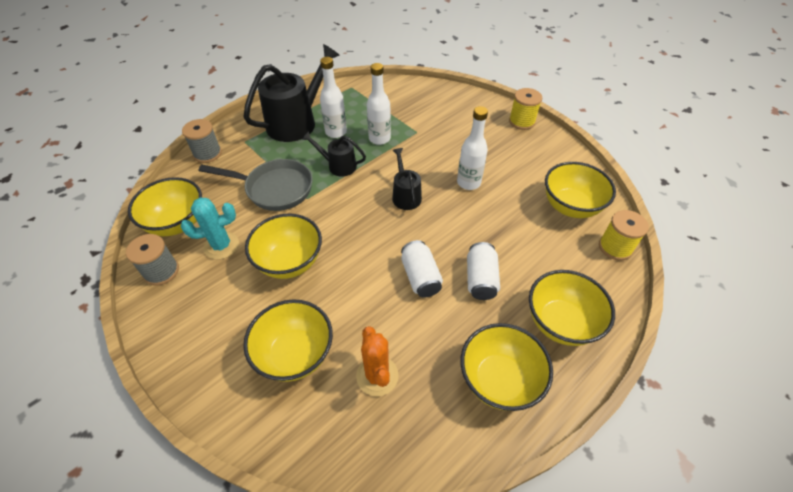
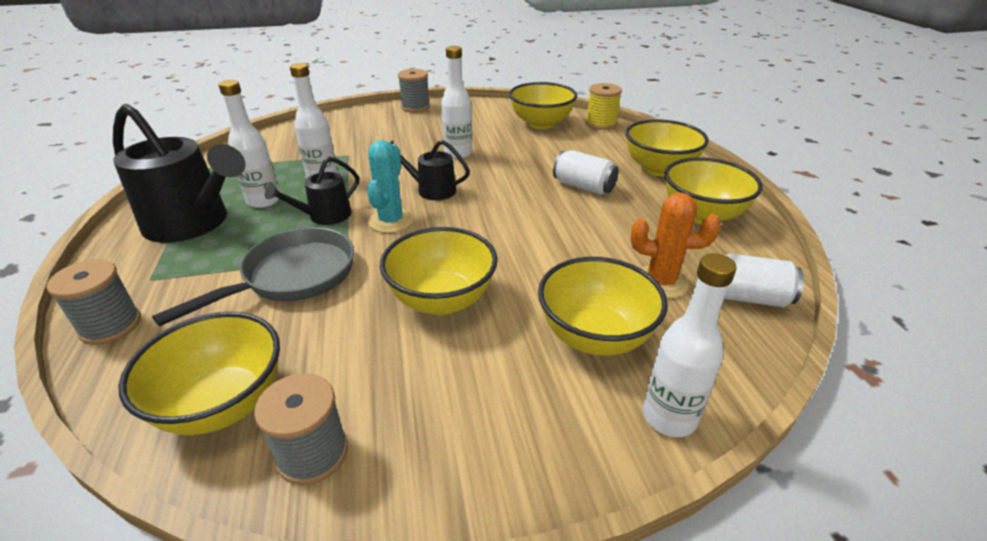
camera: 60 degrees left, 15 degrees down
turquoise cactus [181,198,239,259] -> turquoise cactus moved to [367,140,414,233]
black watering can [244,44,340,142] -> black watering can turned 135 degrees clockwise [113,104,245,243]
white can [401,240,443,297] -> white can moved to [724,253,804,307]
yellow spool [509,88,542,130] -> grey spool [398,69,430,113]
none -> white bottle [643,253,737,437]

